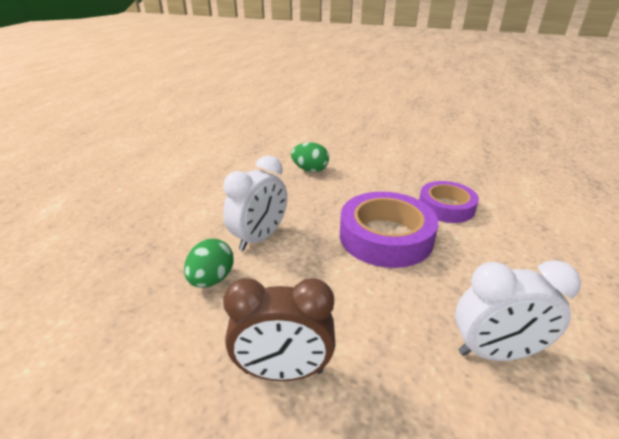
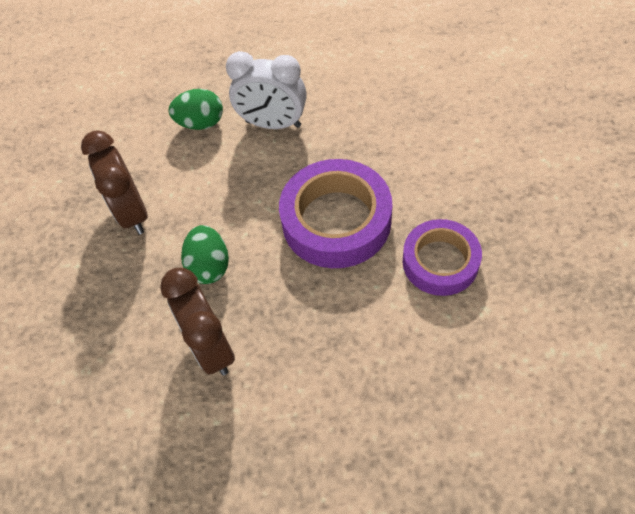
camera: 70 degrees right, 25 degrees up
green egg [291,142,329,172] -> green egg moved to [181,225,229,284]
white clock [455,260,581,361] -> brown clock [160,268,235,376]

